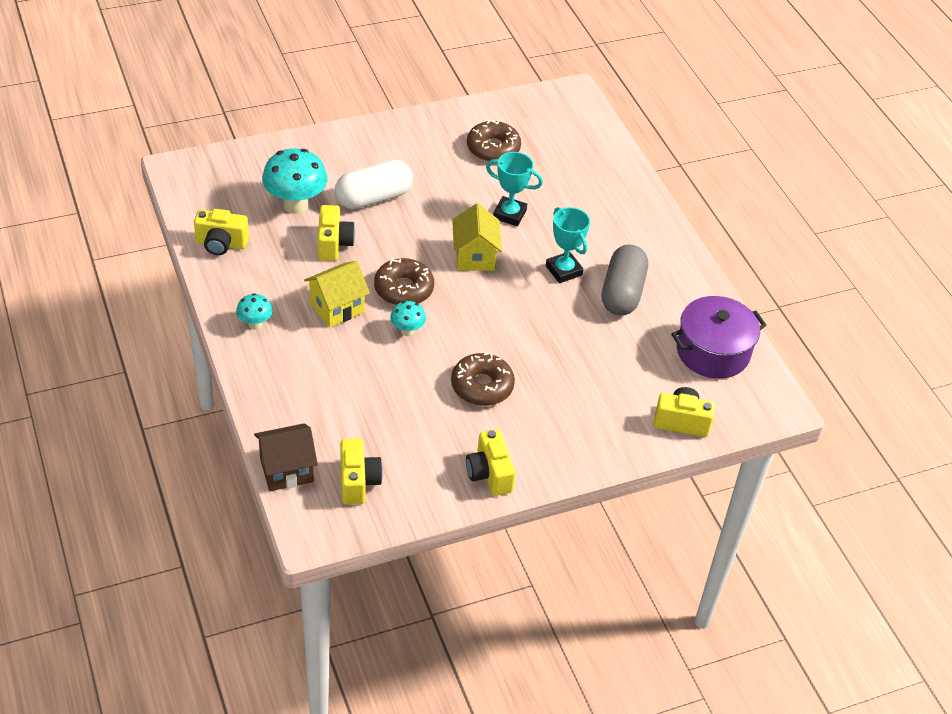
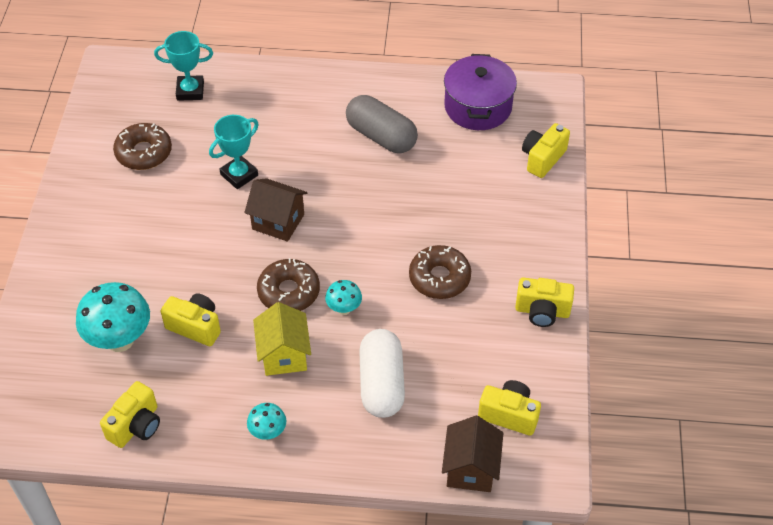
camera: 60 degrees left, 5 degrees up
white capsule [335,160,413,209] -> white capsule moved to [359,329,405,418]
yellow house [452,203,502,271] -> brown house [244,178,307,242]
turquoise trophy [546,207,590,283] -> turquoise trophy moved to [154,31,213,101]

